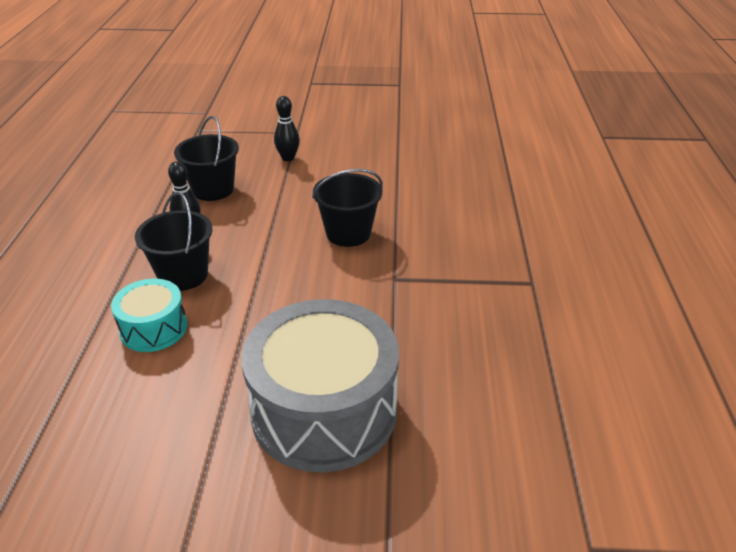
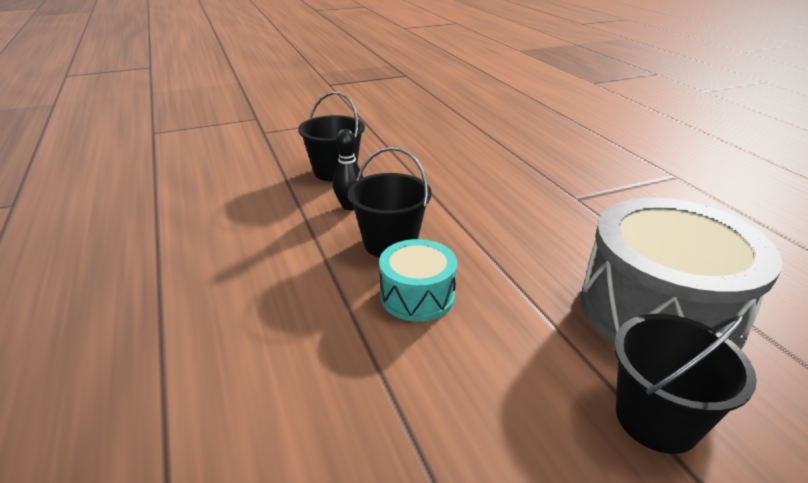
camera: 25 degrees left, 5 degrees down
black bowling pin [274,96,300,161] -> none
black bucket [312,169,383,247] -> black bucket moved to [614,314,757,454]

